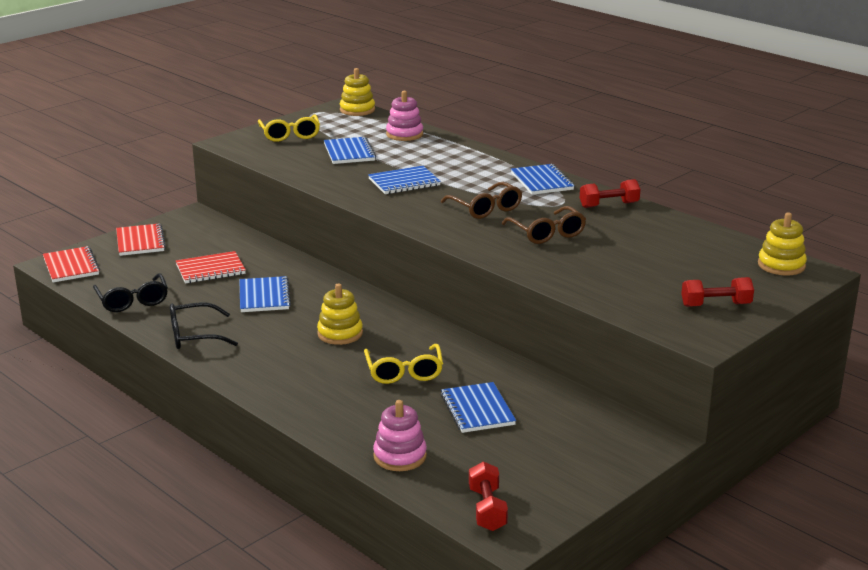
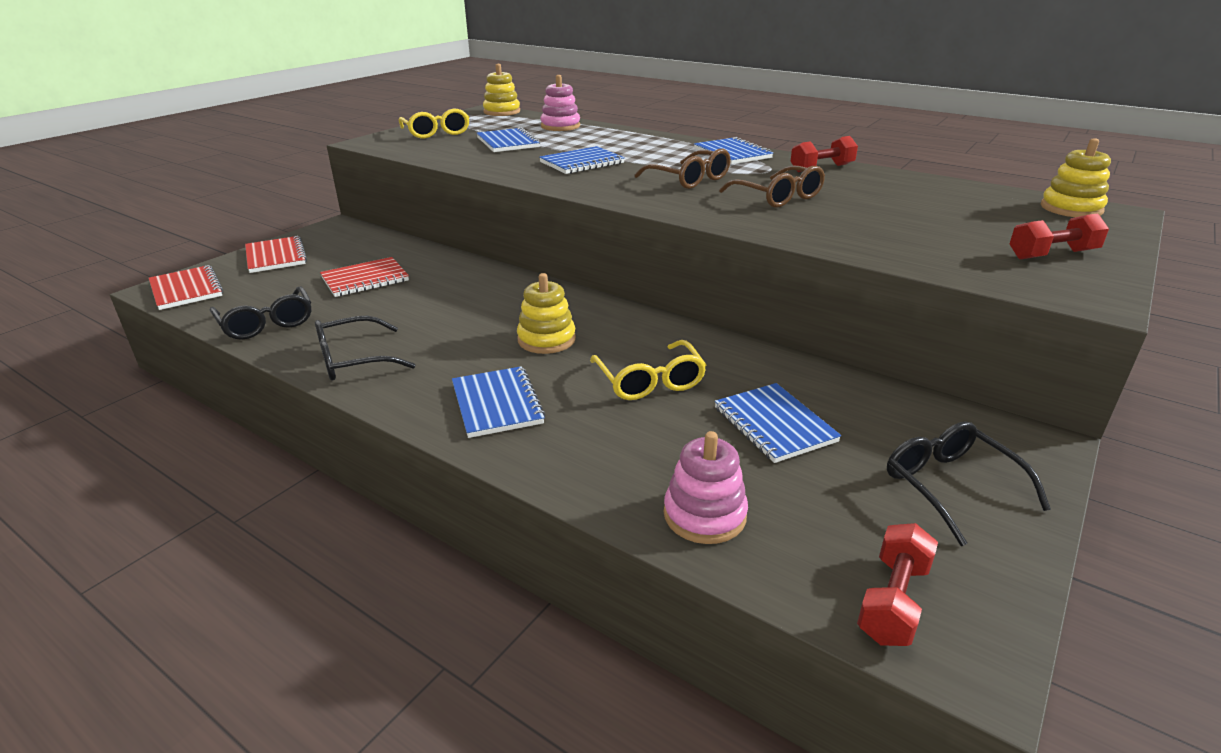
camera: 10 degrees left, 5 degrees up
blue notebook [239,276,291,312] -> blue notebook moved to [452,366,546,438]
red dumbbell [469,461,508,531] -> red dumbbell turned 45 degrees clockwise [857,523,938,646]
none -> black glasses [887,421,1051,546]

